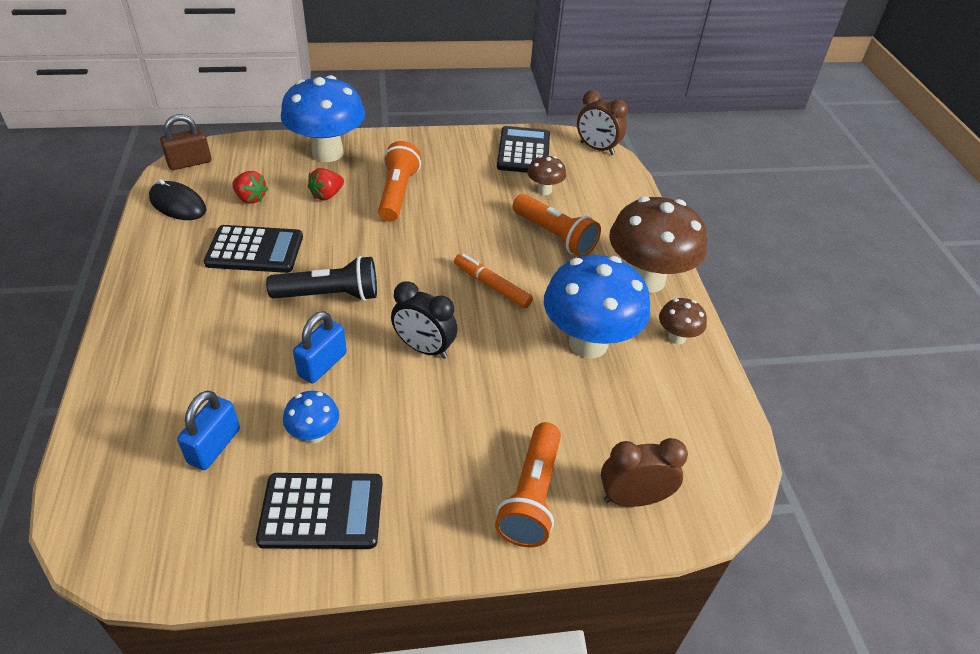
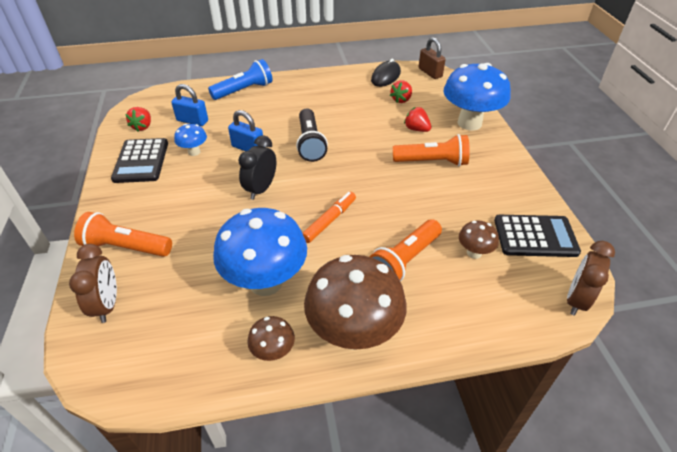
camera: 90 degrees right, 0 degrees up
black calculator [204,225,303,273] -> none
none -> red strawberry [125,107,151,131]
none -> blue flashlight [208,59,272,100]

